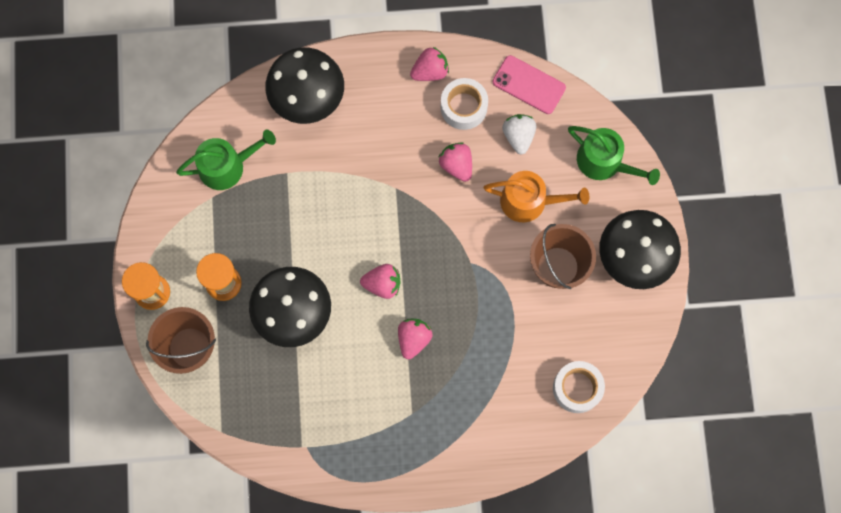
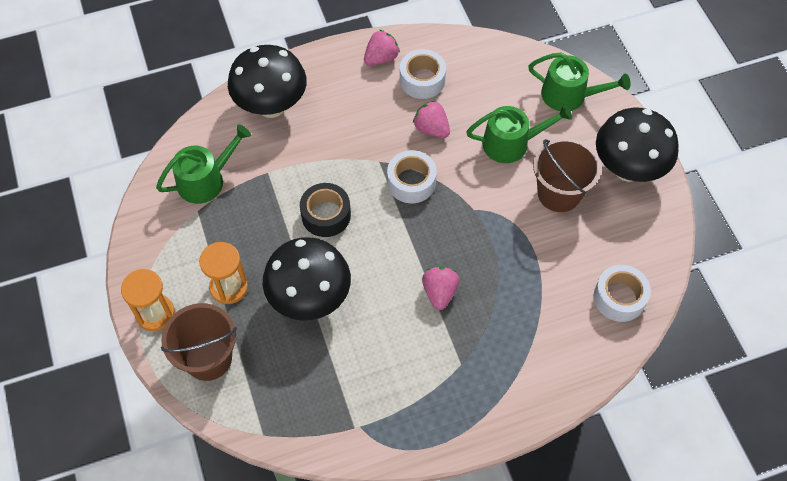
camera: 15 degrees left, 15 degrees down
pink strawberry [360,264,400,299] -> none
orange watering can [484,171,589,222] -> green watering can [466,104,572,163]
pink phone [493,55,566,114] -> none
white strawberry [502,114,536,155] -> none
none -> black tape [300,183,351,237]
none -> white tape [387,150,437,203]

